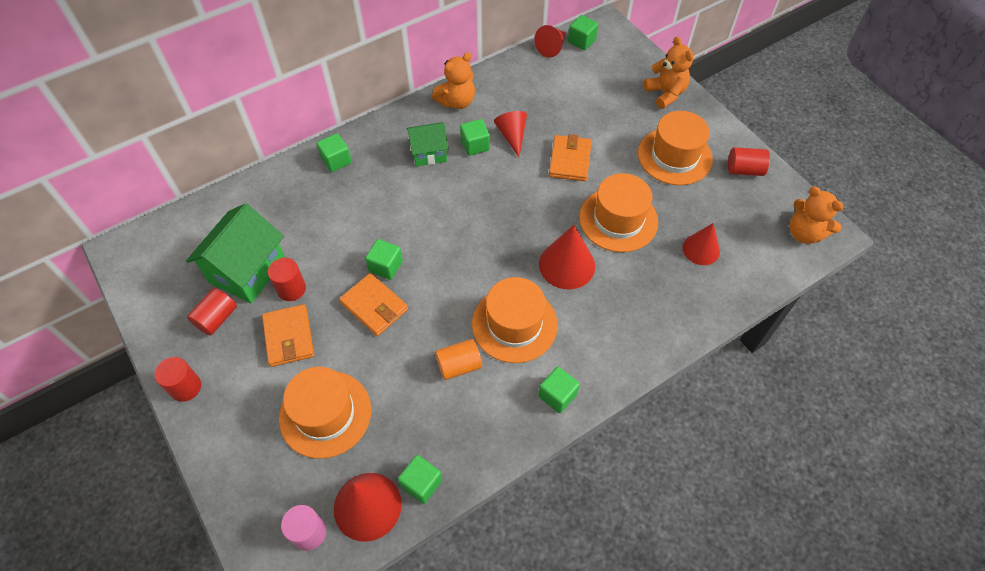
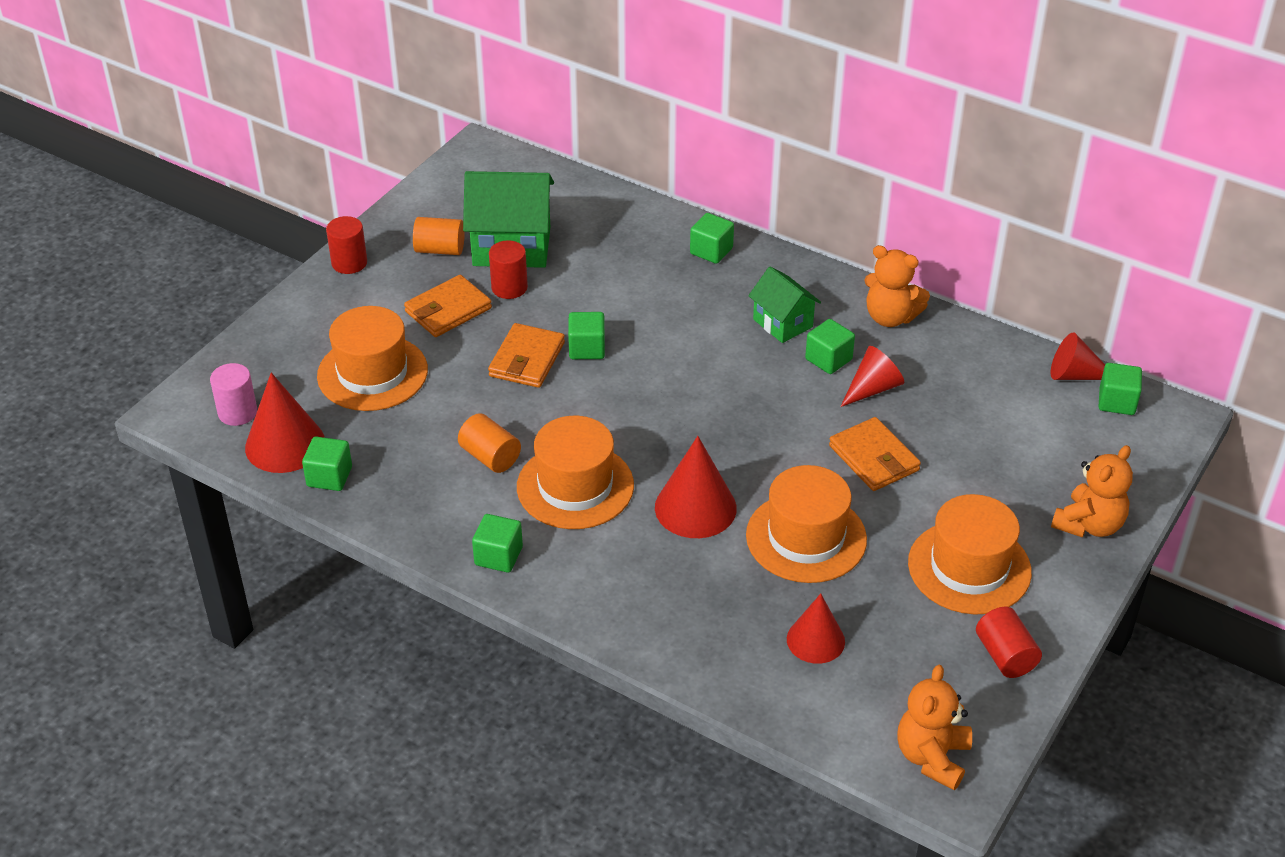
camera: 65 degrees right, 15 degrees down
red cylinder [187,288,237,336] -> orange cylinder [413,217,465,255]
orange wallet [549,134,592,181] -> orange wallet turned 75 degrees clockwise [829,417,921,491]

